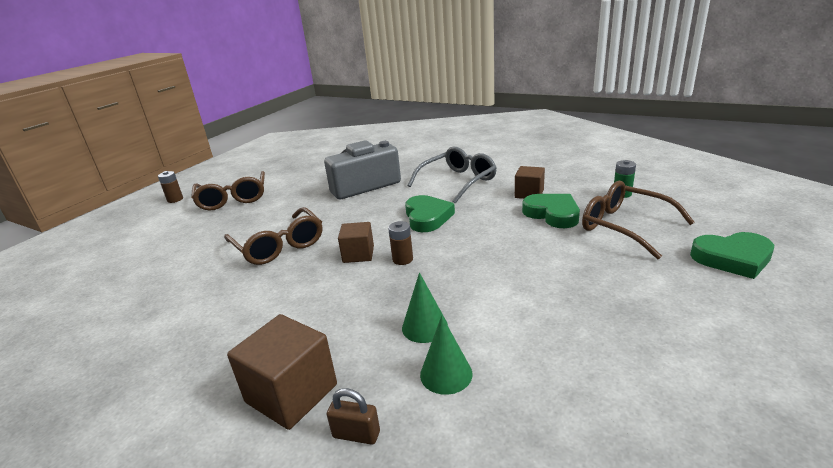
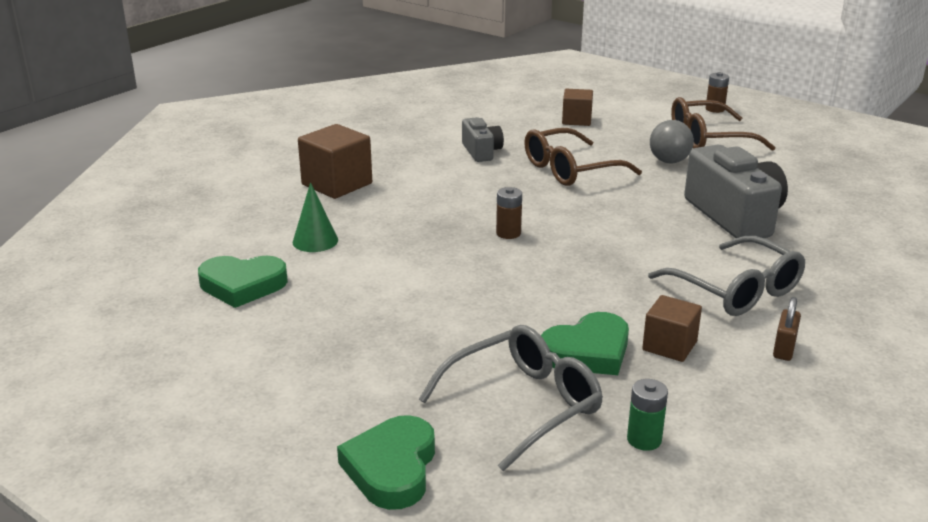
camera: 95 degrees right, 0 degrees up
brown padlock [327,388,380,445] -> brown padlock moved to [773,297,801,361]
brown cube [338,222,374,263] -> brown cube moved to [562,89,593,126]
green cone [402,272,448,343] -> none
green heart [405,195,455,232] -> green heart moved to [198,256,288,308]
brown glasses [582,181,695,259] -> grey glasses [419,325,603,471]
none -> grey camera [462,117,504,162]
none -> grey ball [650,120,694,163]

